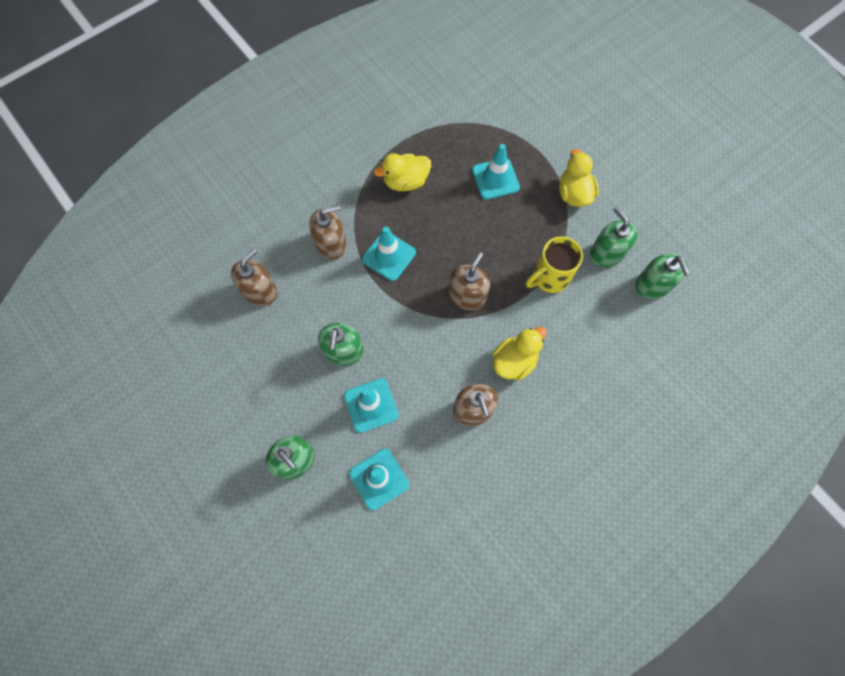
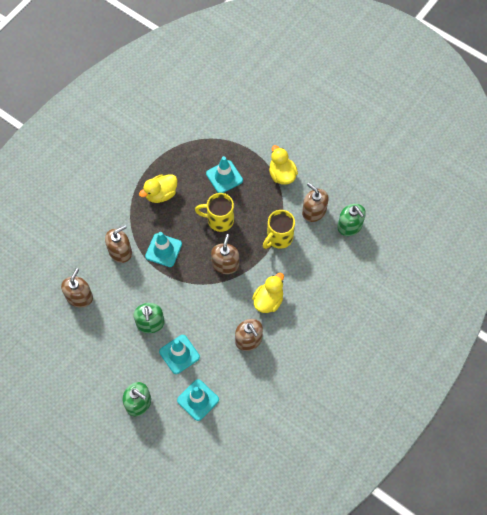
camera: 15 degrees left, 5 degrees down
green soap dispenser [590,207,638,267] -> brown soap dispenser [302,183,329,222]
none -> yellow mug [195,193,234,232]

